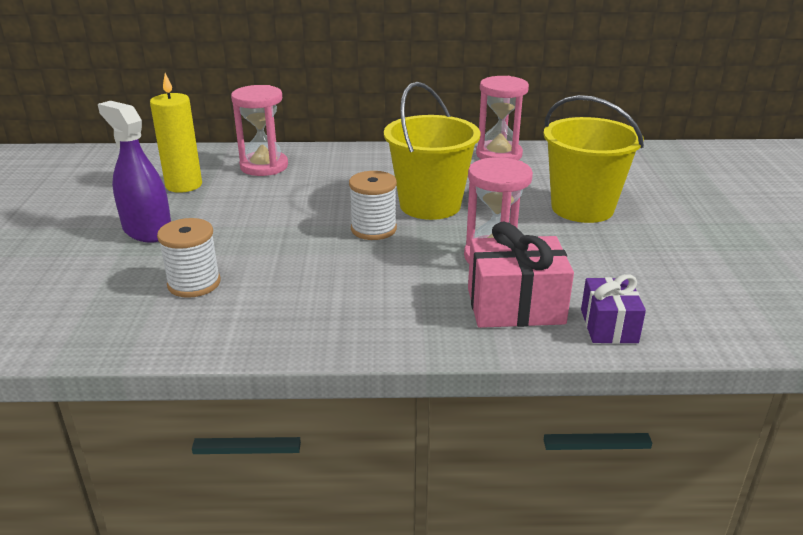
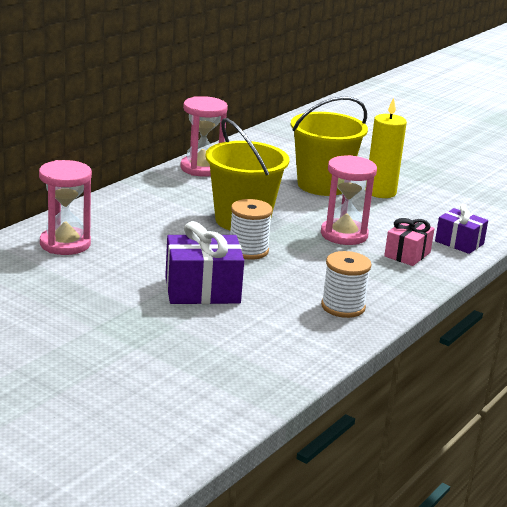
camera: 55 degrees left, 5 degrees down
purple spray bottle [98,101,171,243] -> none
yellow candle [150,73,202,193] -> yellow candle moved to [365,98,407,198]
white spool [157,218,221,298] -> white spool moved to [321,251,371,318]
pink gift [468,222,574,328] -> pink gift [384,218,435,266], size x0.63
none -> purple gift [165,221,244,304]

